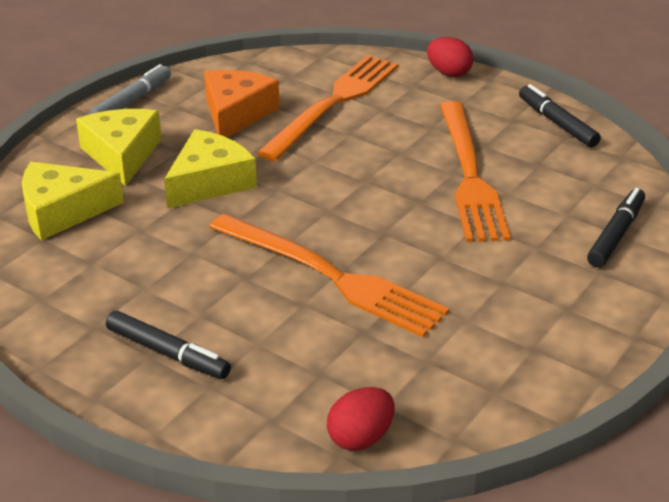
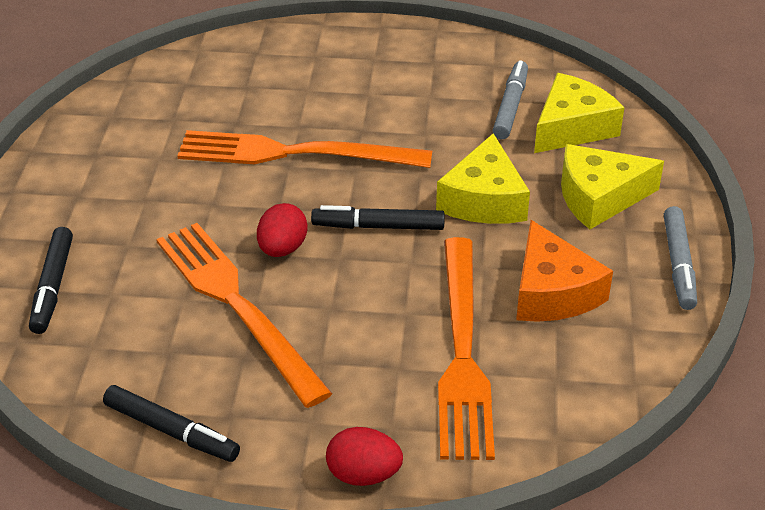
camera: 150 degrees right, 5 degrees up
yellow cheese [76,109,161,186] -> yellow cheese turned 120 degrees clockwise [561,144,664,229]
black marker [106,311,231,379] -> black marker moved to [311,205,445,230]
red egg [327,387,395,451] -> red egg moved to [257,203,308,257]
none -> grey marker [492,60,528,139]

